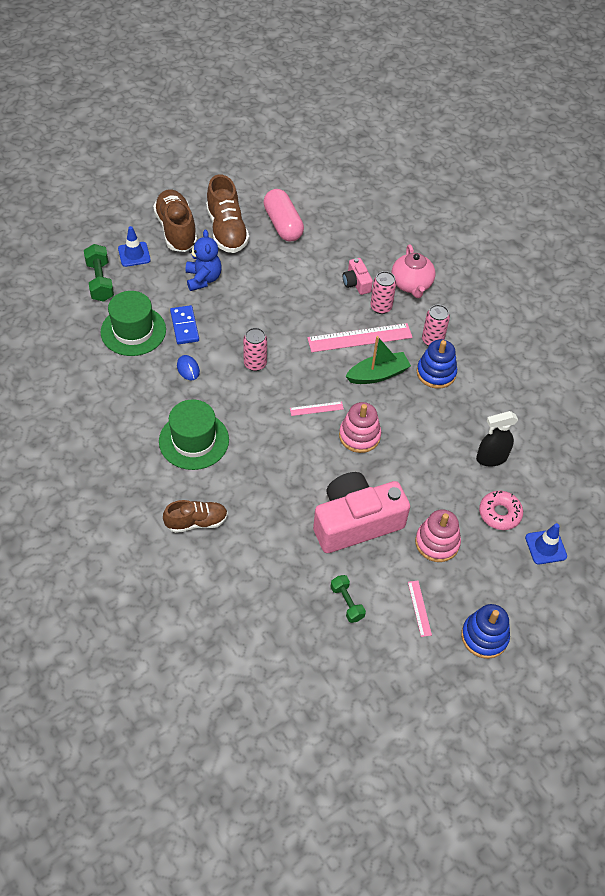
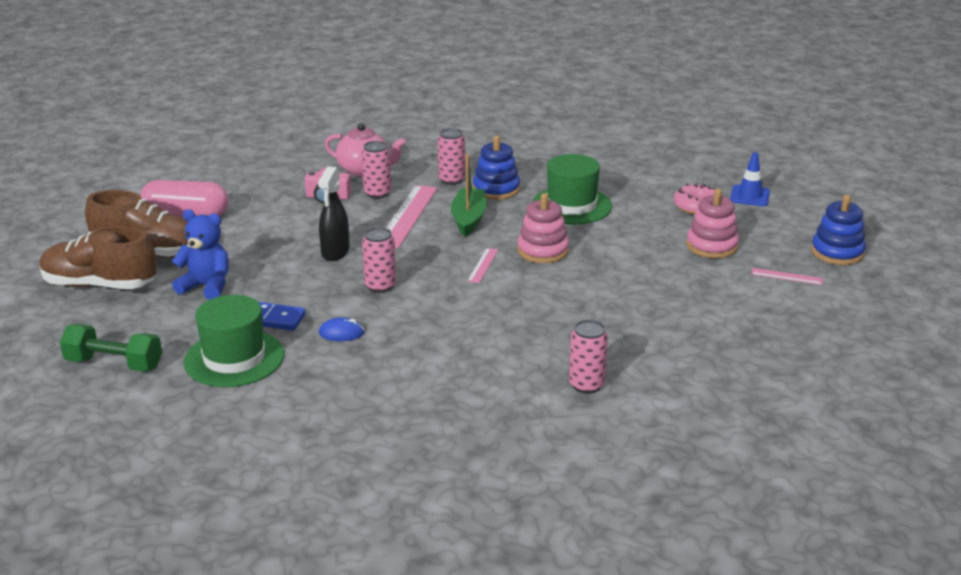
camera: 60 degrees left, 25 degrees down
blue traffic cone [118,226,151,267] -> none
green hat [159,399,229,470] -> green hat moved to [532,154,612,224]
brown shoe [163,500,228,533] -> pink can [569,320,608,394]
pink camera [313,472,410,553] -> none
green dumbbell [330,575,366,623] -> none
black spray bottle [476,411,518,467] -> black spray bottle moved to [318,167,349,261]

